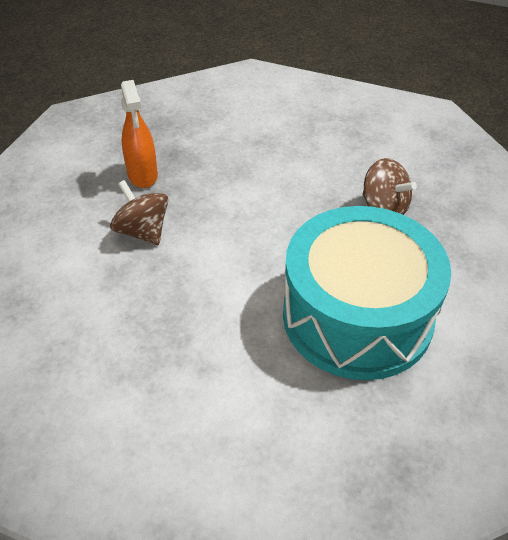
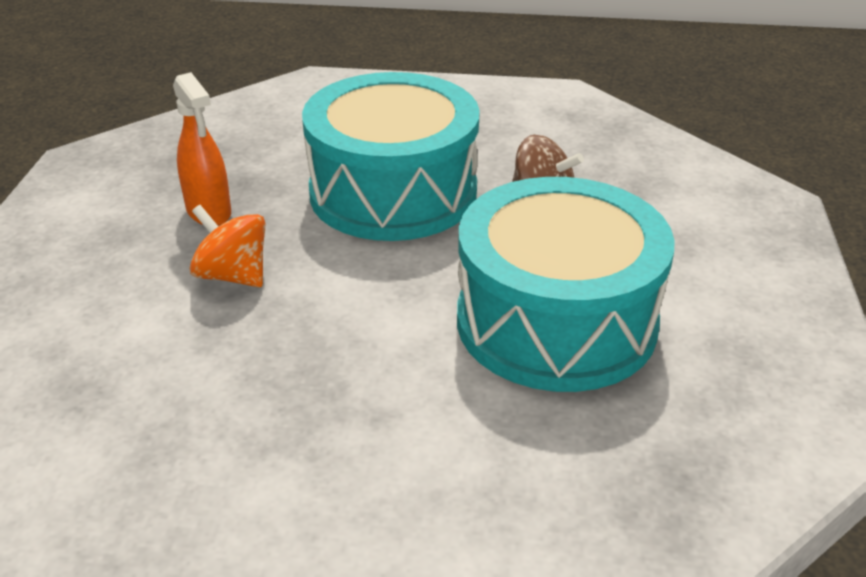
camera: 15 degrees left, 10 degrees down
brown spinning top [110,180,168,245] -> orange spinning top [189,205,266,287]
none -> turquoise drum [302,72,480,241]

